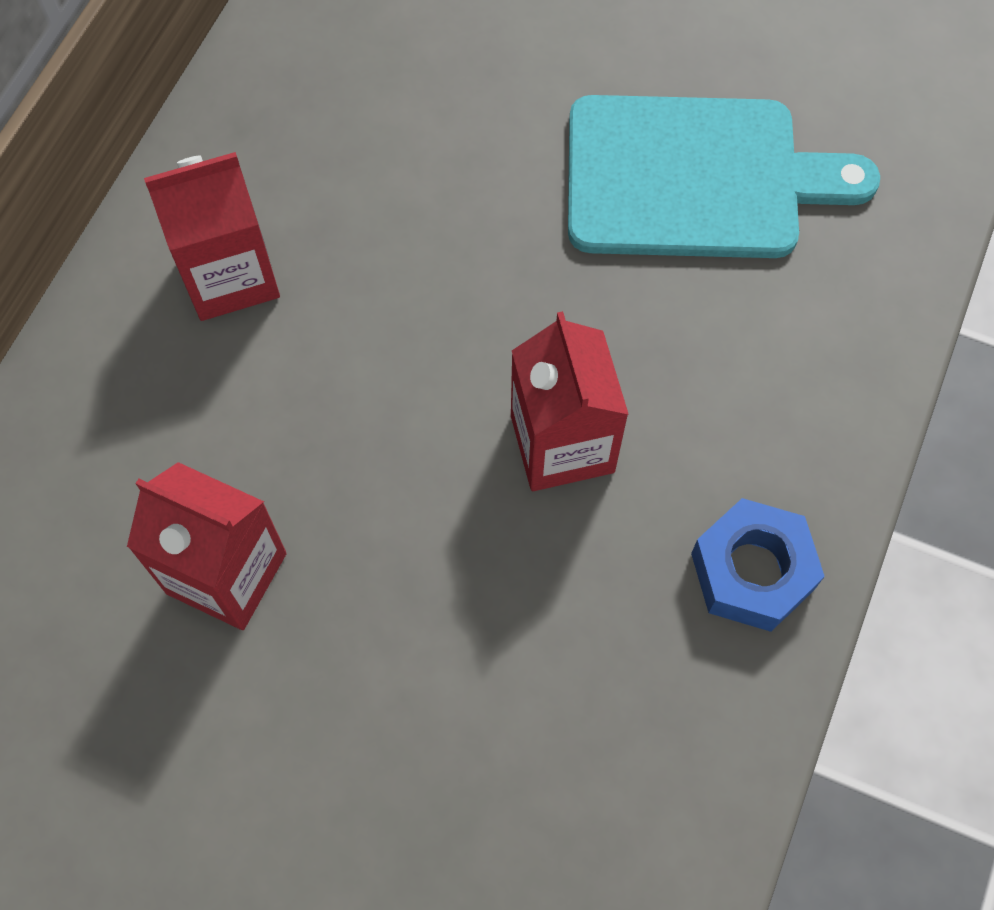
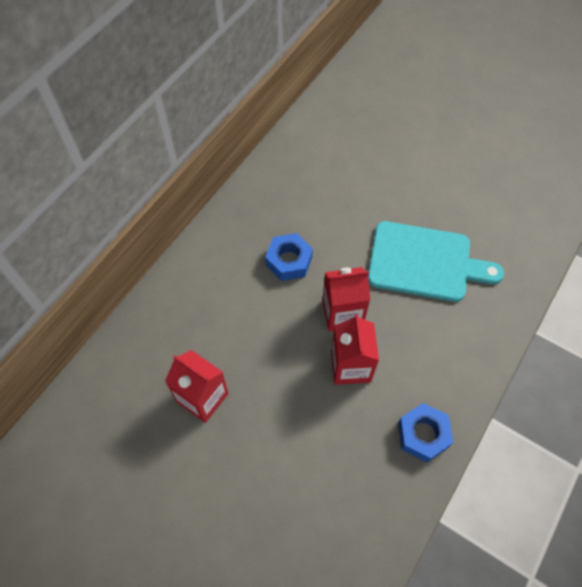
camera: 10 degrees right, 5 degrees down
red carton [144,152,280,321] -> red carton moved to [322,267,370,332]
none -> blue nut [265,233,313,281]

